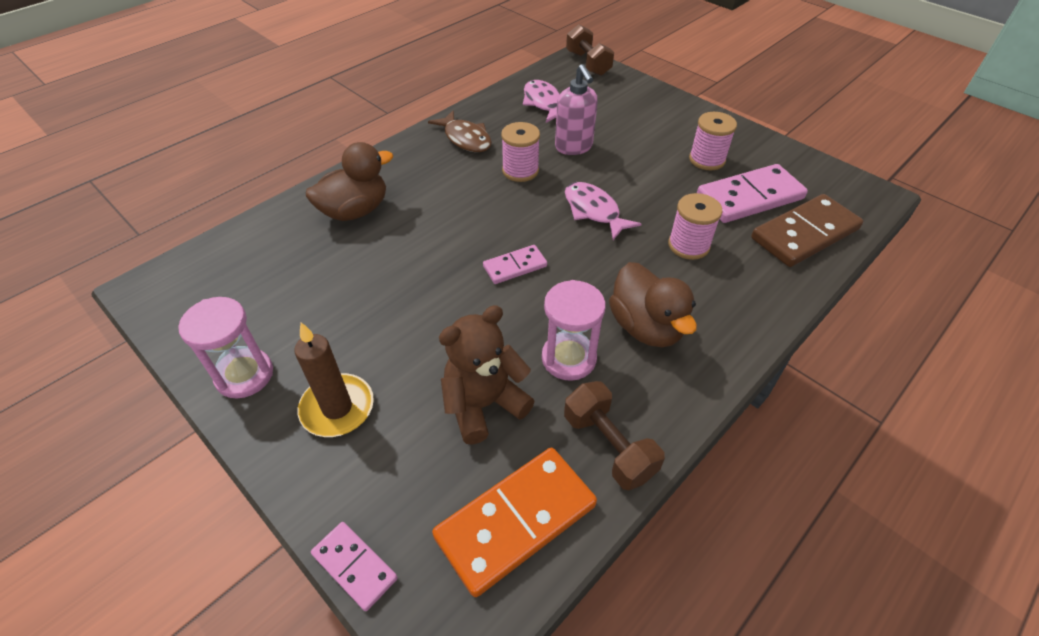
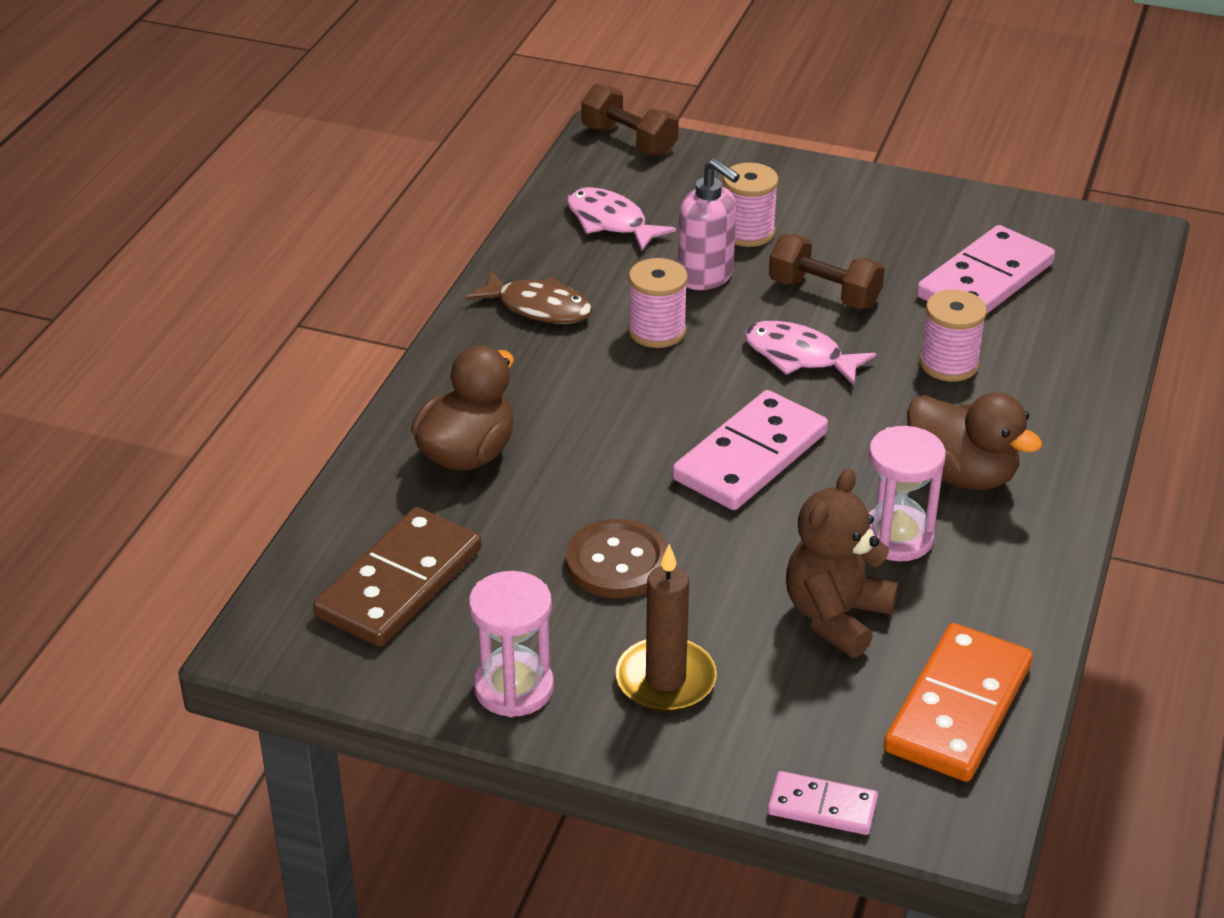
camera: 25 degrees left, 10 degrees down
pink domino [483,245,547,284] -> pink domino [672,390,828,510], size x1.87
brown dumbbell [564,381,665,490] -> brown dumbbell moved to [769,234,885,309]
pink spool [689,112,737,170] -> pink spool moved to [723,163,778,247]
brown domino [751,194,864,267] -> brown domino moved to [313,507,482,647]
none -> brown button [566,519,668,598]

